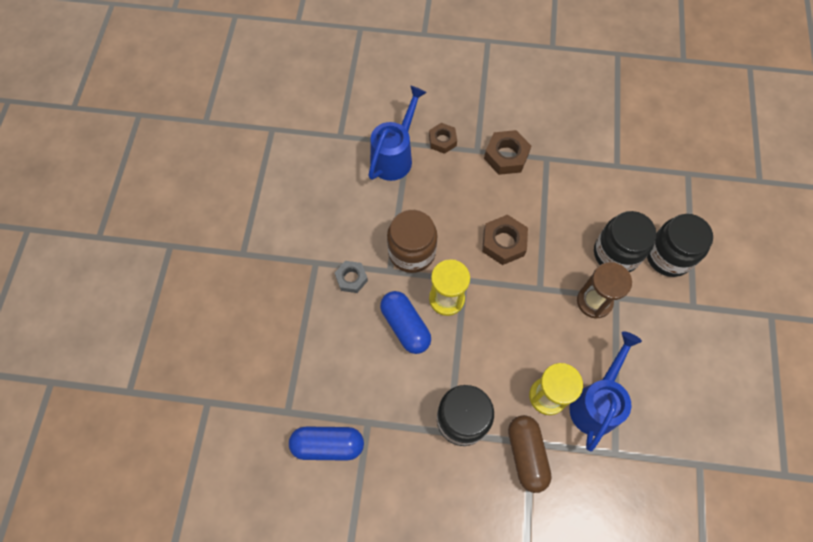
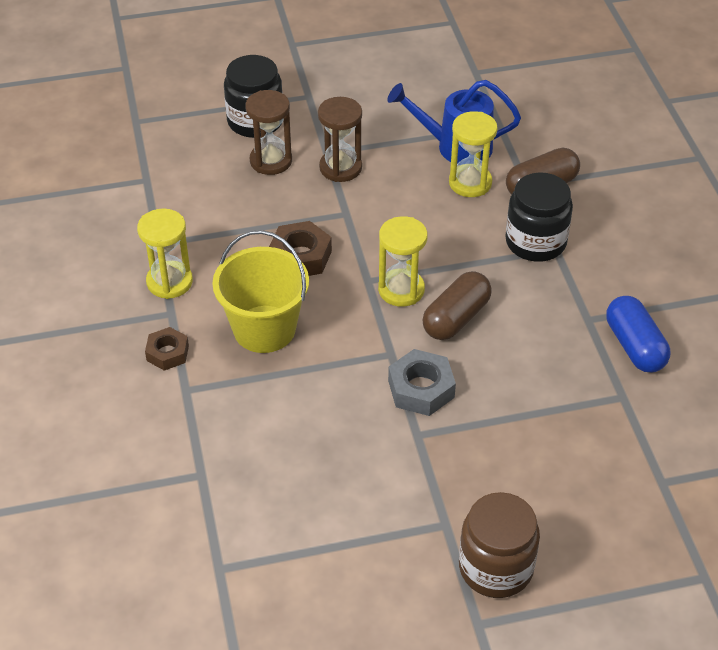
camera: 110 degrees left, 20 degrees down
grey nut [335,261,368,293] -> grey nut [388,349,456,416], size x1.50
blue watering can [368,86,427,181] -> none
blue capsule [380,291,431,354] -> brown capsule [422,271,492,340]
brown jar [387,210,438,273] -> brown jar moved to [459,492,540,598]
brown nut [484,130,531,175] -> yellow hourglass [137,209,193,299]
black jar [594,211,656,272] -> brown hourglass [245,90,292,175]
none -> yellow bucket [212,230,309,353]

